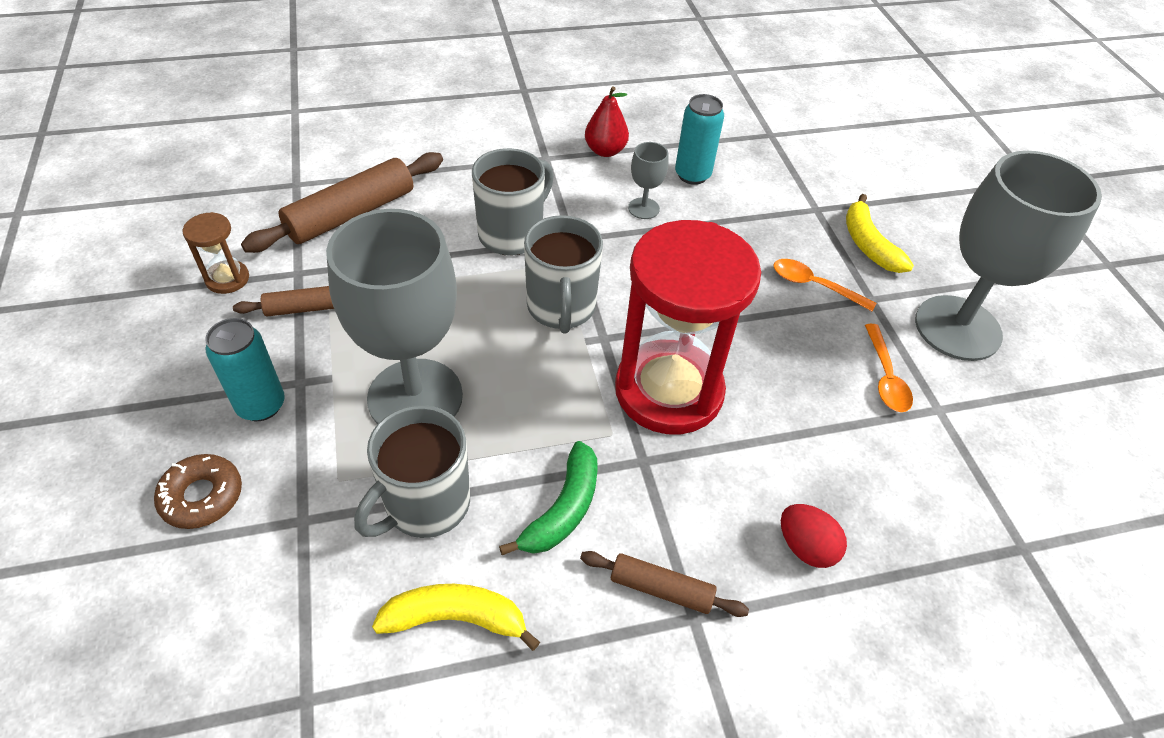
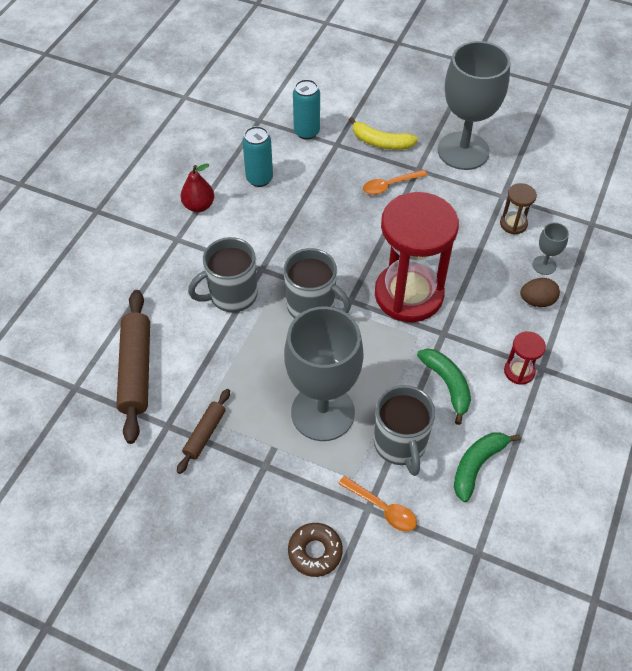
camera: 50 degrees left, 5 degrees up
brown hourglass [183,212,249,294] -> brown hourglass moved to [500,183,537,234]
turquoise can [205,318,285,421] -> turquoise can moved to [293,79,320,140]
yellow banana [372,584,540,651] -> green banana [454,432,521,502]
grey mug [472,148,554,256] -> grey mug turned 105 degrees counterclockwise [188,237,257,312]
brown rolling pin [580,551,749,617] -> red hourglass [504,331,546,385]
grey goblet [628,142,669,219] -> grey goblet moved to [533,223,569,275]
red egg [781,504,847,568] -> brown egg [520,278,560,307]
orange spoon [865,324,913,412] -> orange spoon moved to [338,476,417,532]

